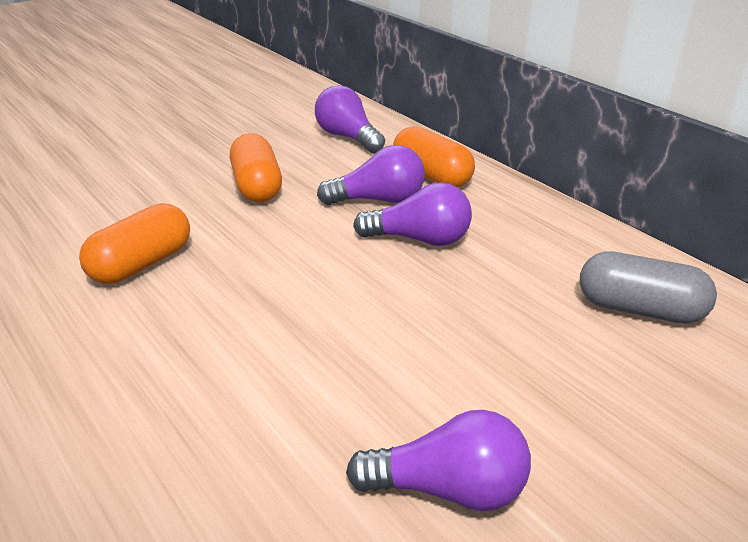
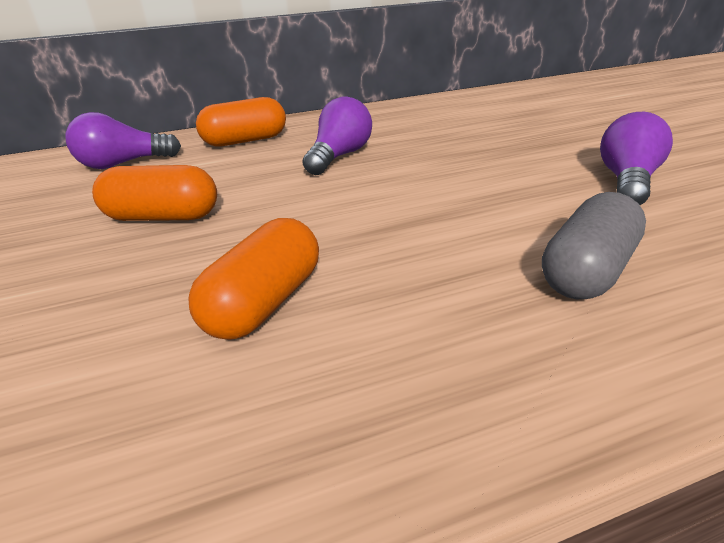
camera: 70 degrees left, 0 degrees up
orange capsule [79,203,190,284] -> orange capsule turned 60 degrees clockwise [188,218,319,340]
purple light bulb [317,145,425,205] -> none
grey capsule [580,251,717,324] -> grey capsule moved to [542,192,646,299]

